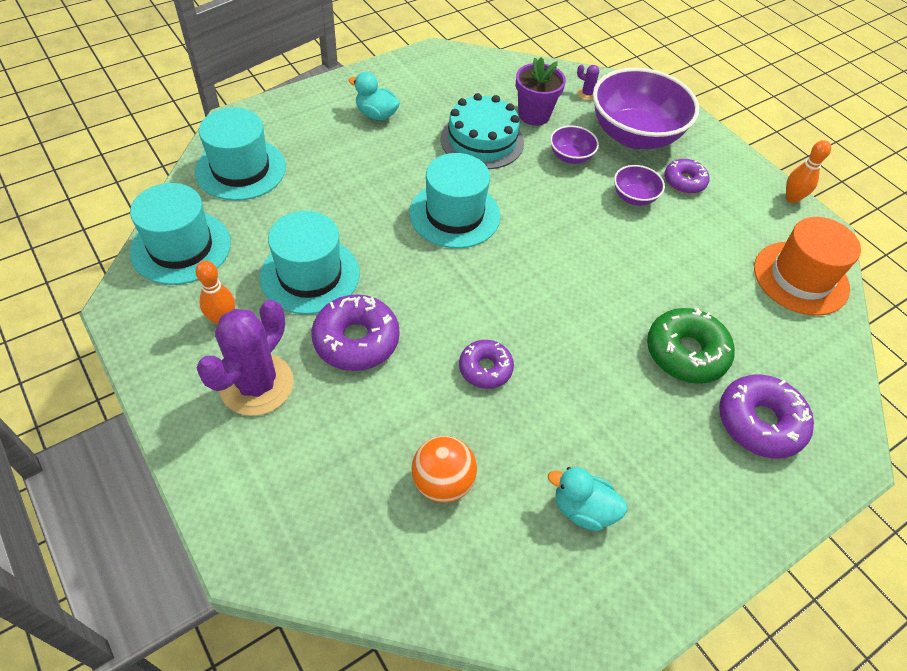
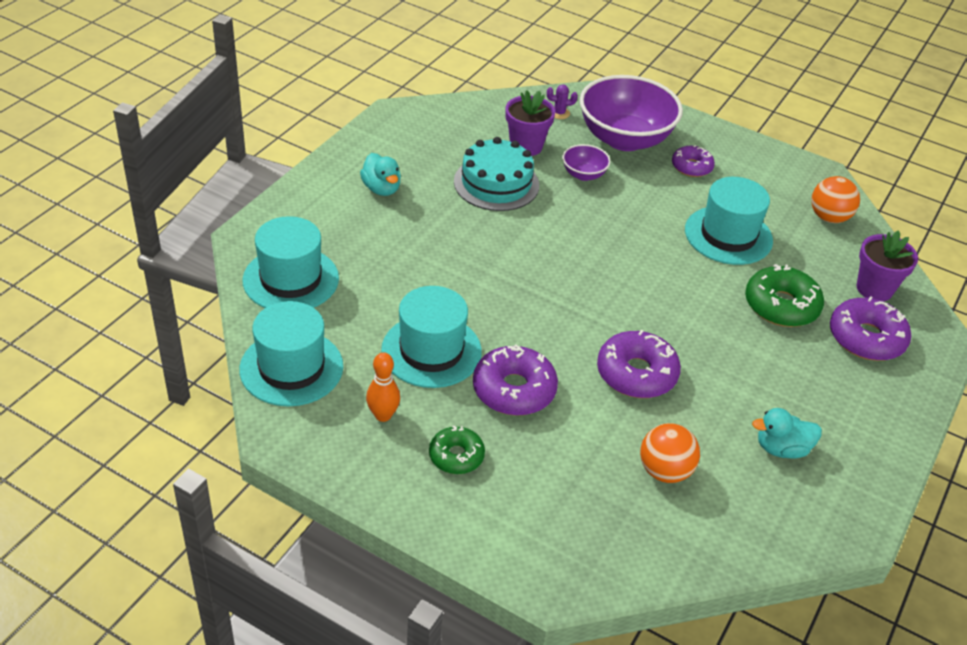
camera: 25 degrees left, 10 degrees down
purple cactus [196,300,294,416] -> green donut [429,426,485,474]
turquoise duck [349,72,400,120] -> turquoise duck turned 120 degrees counterclockwise [360,153,401,196]
turquoise hat [409,153,500,248] -> turquoise hat moved to [685,177,773,265]
purple donut [459,340,514,389] -> purple donut [597,329,681,398], size x1.60
purple bowl [614,165,665,206] -> none
orange hat [754,217,861,316] -> orange ball [811,176,860,223]
orange bowling pin [786,140,831,203] -> none
none -> purple flower pot [857,230,918,301]

